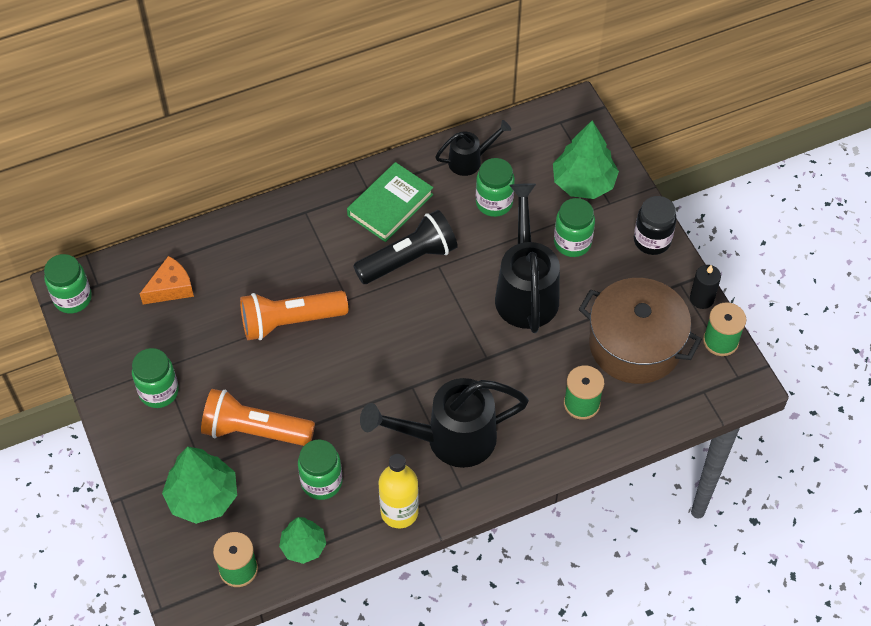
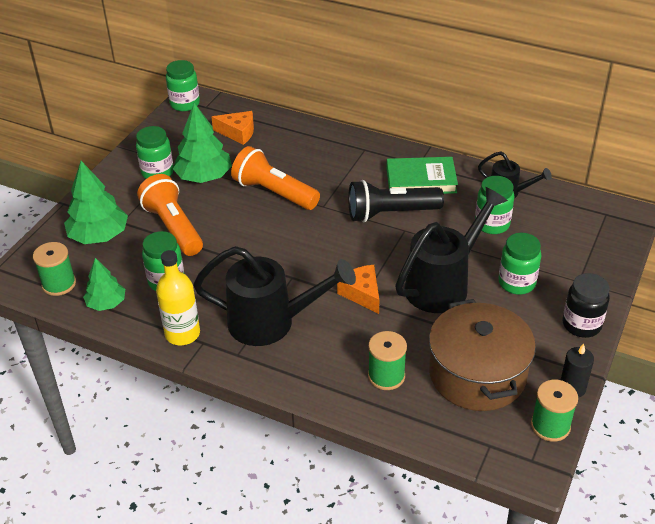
camera: 50 degrees right, 15 degrees down
black flashlight [353,210,458,284] -> black flashlight turned 150 degrees clockwise [348,180,444,222]
black watering can [360,378,529,468] -> black watering can turned 150 degrees clockwise [193,246,356,346]
green tree [553,121,619,199] -> green tree moved to [172,103,232,183]
none -> orange cheese [337,265,379,314]

